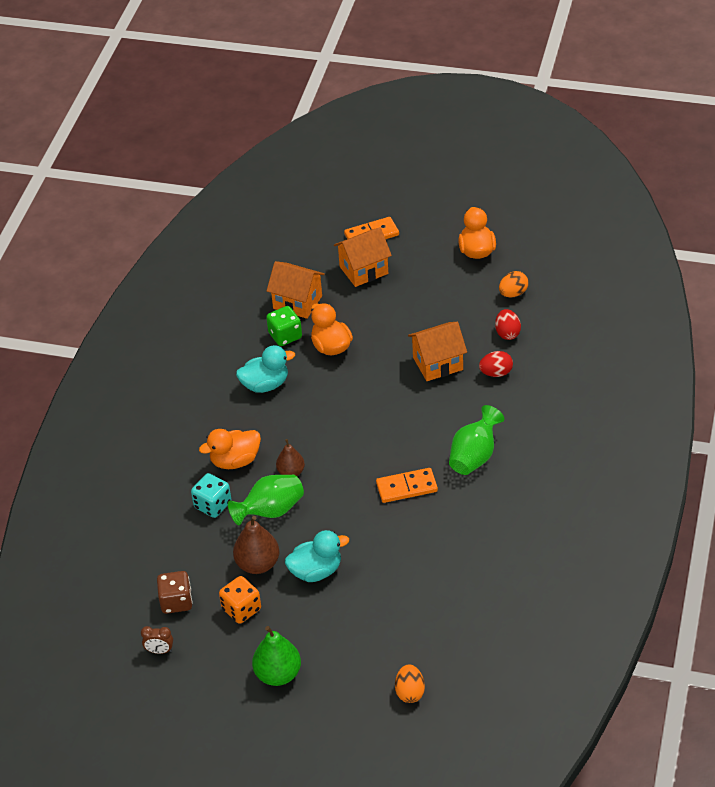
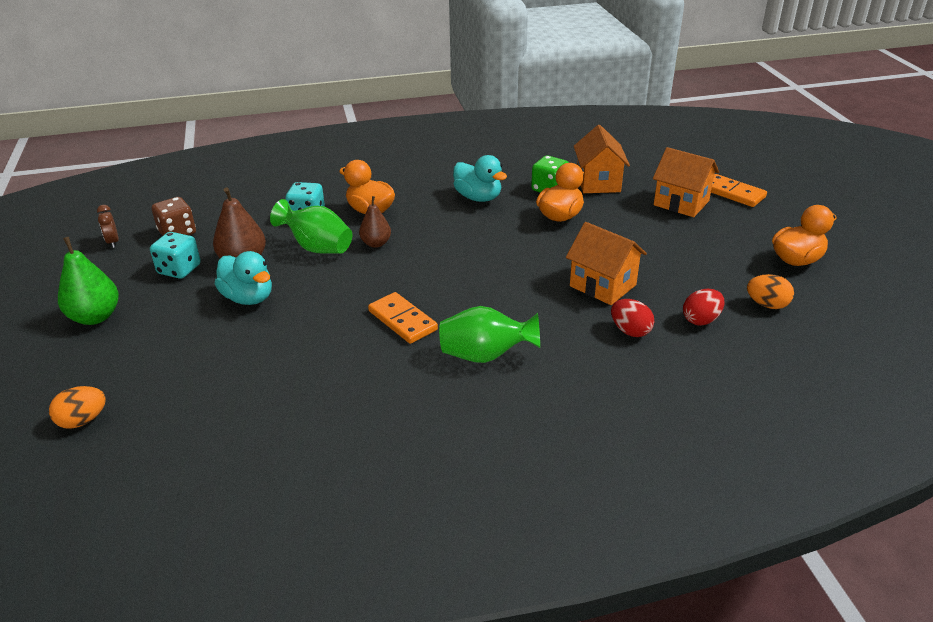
camera: 60 degrees right, 10 degrees down
orange dice [219,576,261,624] -> turquoise dice [150,232,201,279]

